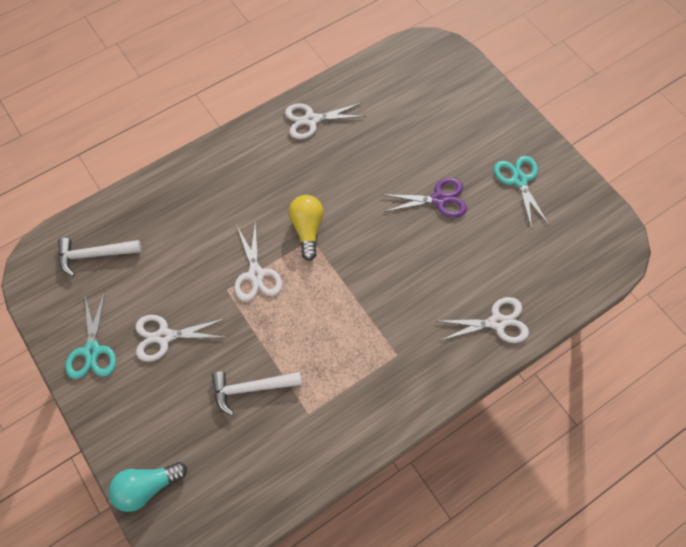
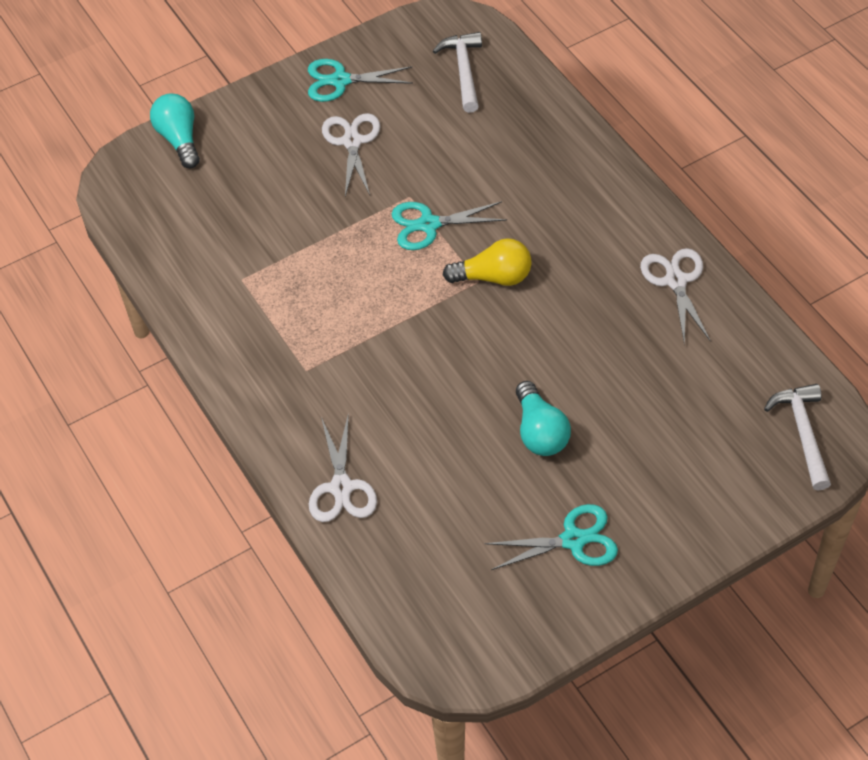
camera: 95 degrees right, 10 degrees down
white hammer [212,372,302,416] -> white hammer moved to [764,384,831,491]
white scissors [234,222,282,301] -> turquoise scissors [391,201,507,250]
purple scissors [382,178,467,218] -> turquoise light bulb [516,381,571,456]

